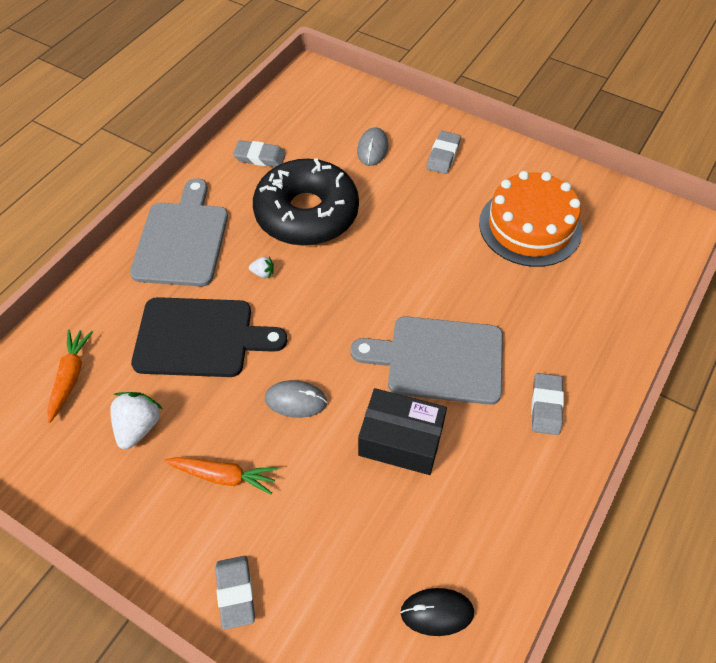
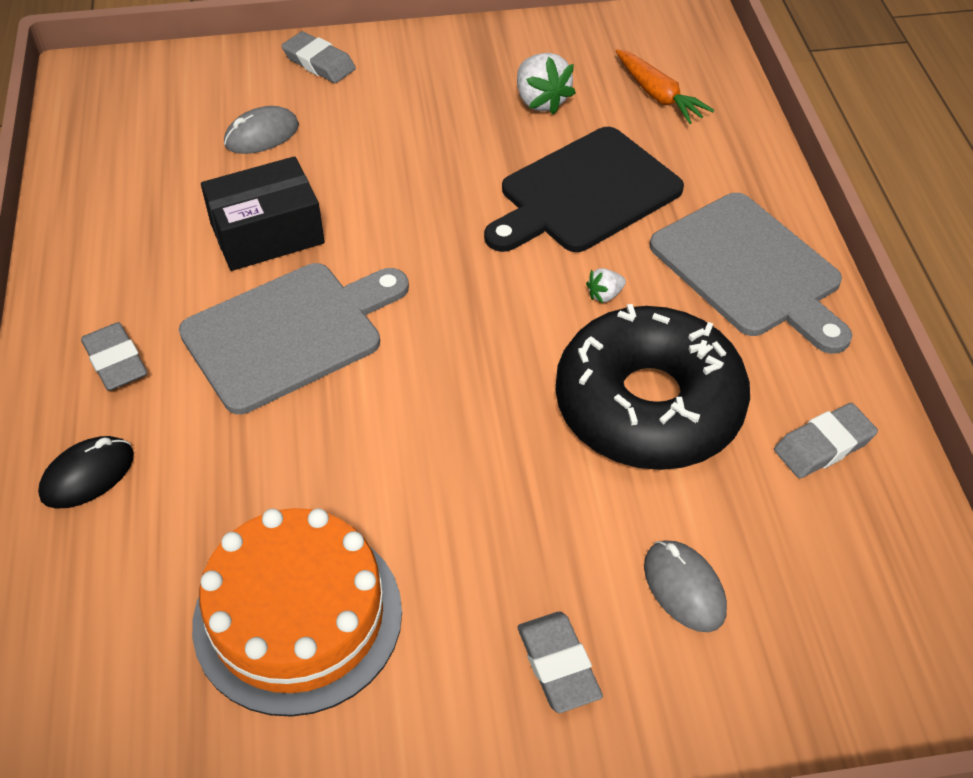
camera: 140 degrees right, 5 degrees down
orange carrot [164,457,278,494] -> none
grey mouse [265,380,327,418] -> grey mouse moved to [224,106,299,154]
black mouse [400,588,474,636] -> black mouse moved to [38,436,134,508]

